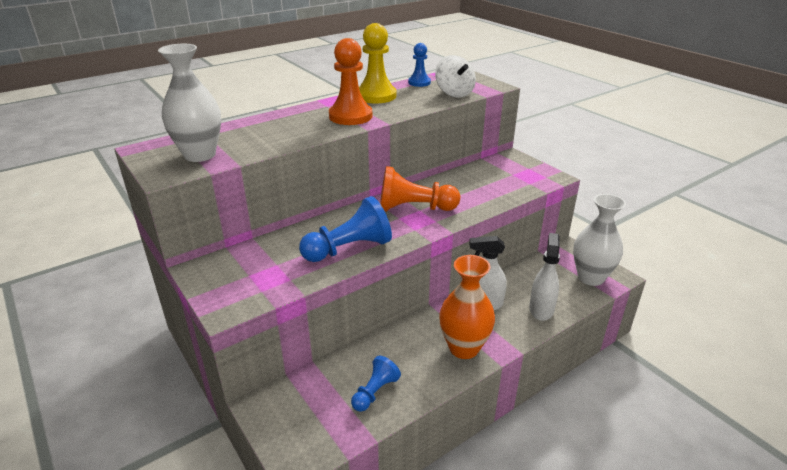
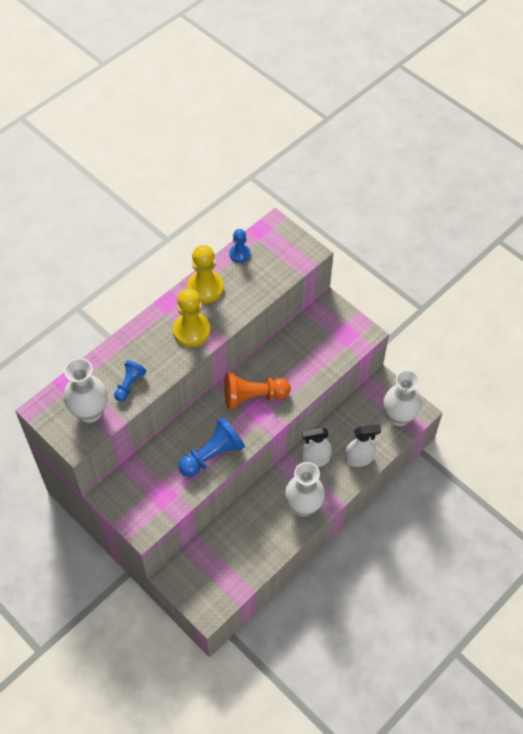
camera: 10 degrees left, 25 degrees up
orange pawn [329,38,372,125] -> yellow pawn [173,289,210,347]
blue pawn [351,356,401,412] -> blue pawn moved to [114,360,147,402]
white spinning top [435,55,476,98] -> none
orange vase [439,255,495,359] -> white vase [285,462,325,516]
white spray bottle [529,233,560,321] -> white spray bottle turned 75 degrees clockwise [345,424,381,467]

